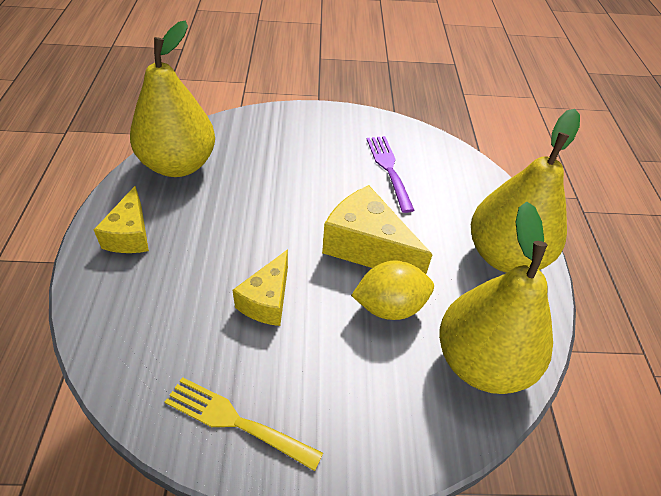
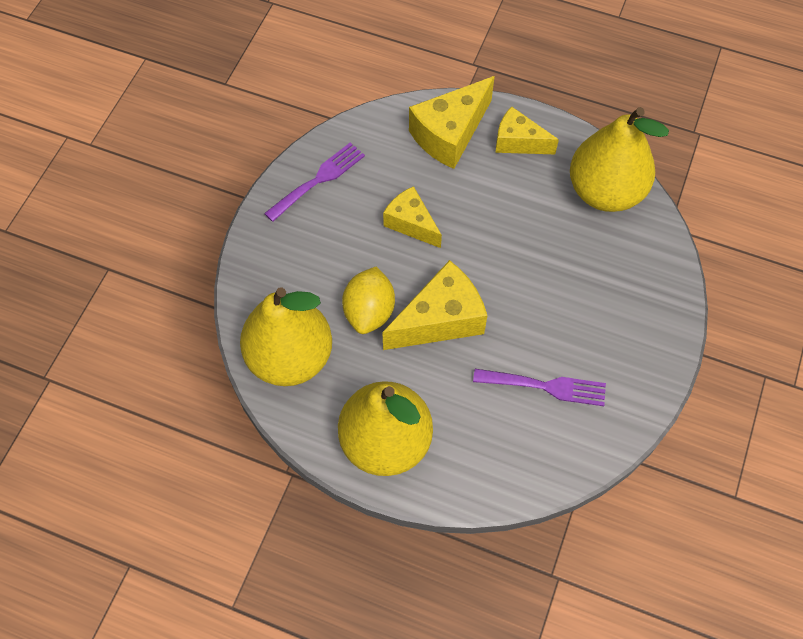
camera: 115 degrees right, 15 degrees up
yellow fork [165,377,323,471] -> purple fork [264,142,365,222]
none -> yellow cheese [409,76,495,169]

